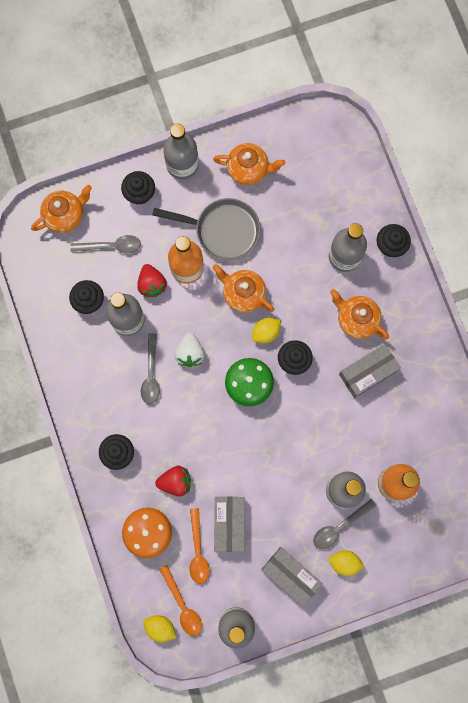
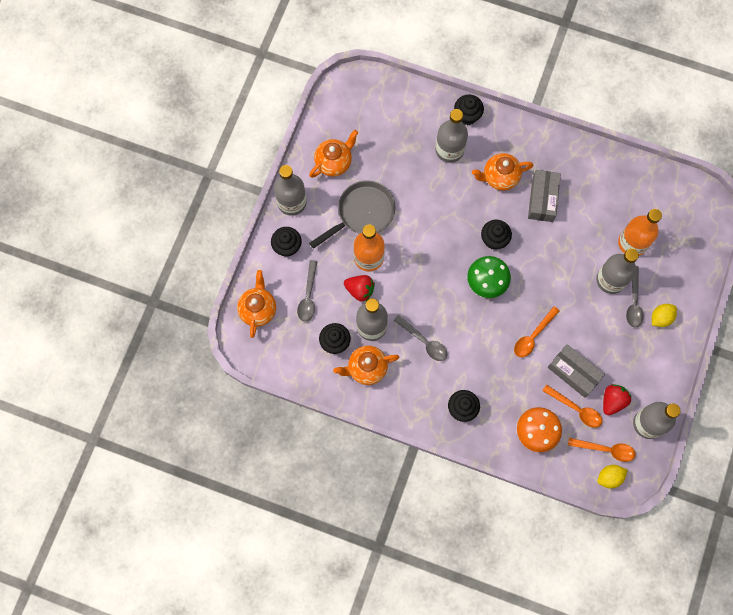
camera: 50 degrees left, 5 degrees down
grey spoon [70,235,141,254] -> grey spoon turned 150 degrees clockwise [297,260,317,322]
red strawberry [155,466,191,497] -> red strawberry moved to [603,384,631,415]
white strawberry [175,332,205,367] -> none
orange teapot [213,264,274,313] -> orange teapot moved to [333,346,399,385]
yellow lemon [252,318,281,343] -> none
grey box [261,547,323,607] -> none
none -> orange spoon [514,306,560,357]

